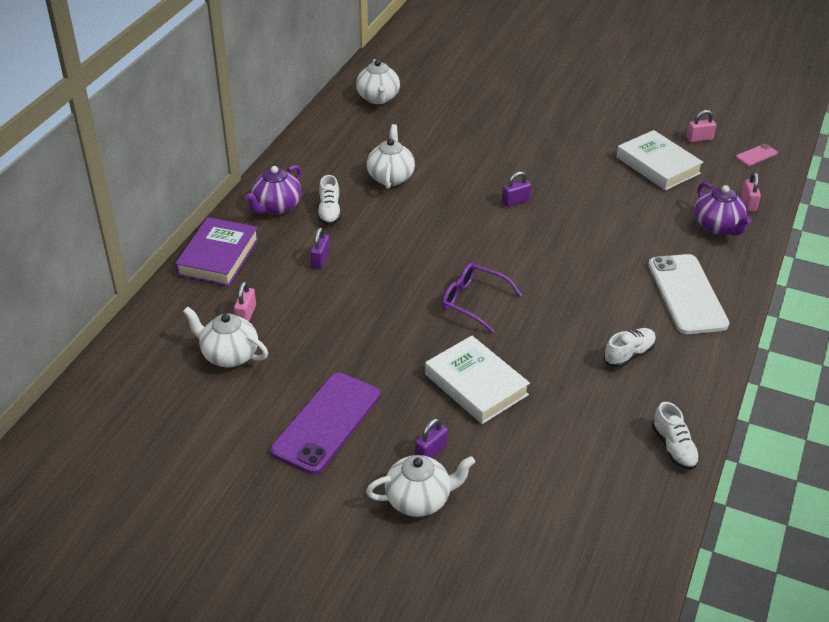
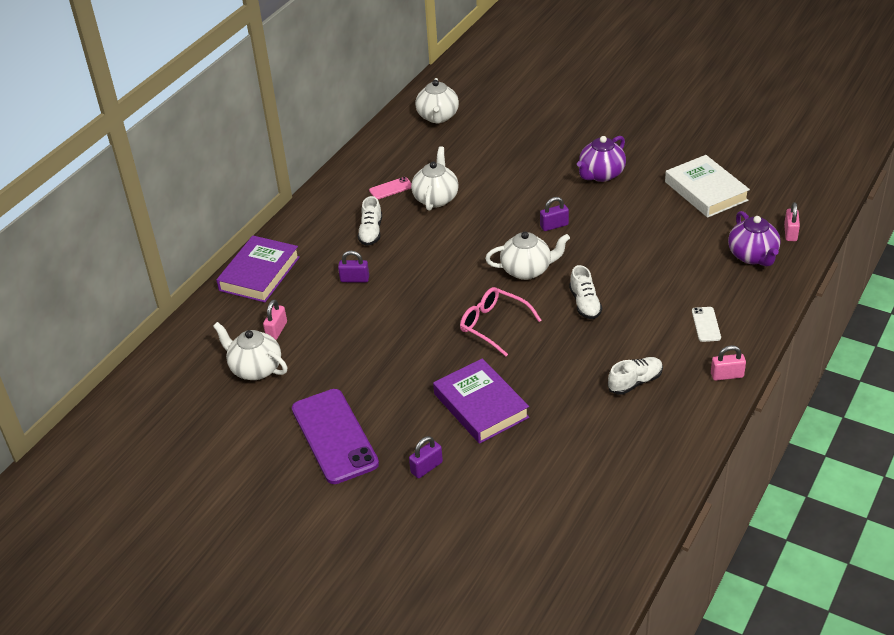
camera: 10 degrees right, 0 degrees up
purple teapot [245,165,302,215] -> purple teapot moved to [577,136,626,182]
purple phone [270,373,380,474] -> purple phone turned 60 degrees counterclockwise [292,389,379,484]
purple padlock [310,227,330,269] -> purple padlock turned 75 degrees clockwise [338,251,369,282]
white teapot [366,455,475,517] -> white teapot moved to [485,232,570,280]
white book [425,336,530,424] -> purple book [433,358,529,444]
purple glasses [442,263,522,333] -> pink glasses [460,287,541,356]
white phone [648,254,729,334] -> white phone [692,307,721,342], size x0.44
white shoe [652,402,700,470] -> white shoe moved to [569,265,602,319]
pink padlock [686,110,716,142] -> pink padlock moved to [711,345,746,381]
pink phone [736,144,778,166] -> pink phone moved to [369,177,412,199]

